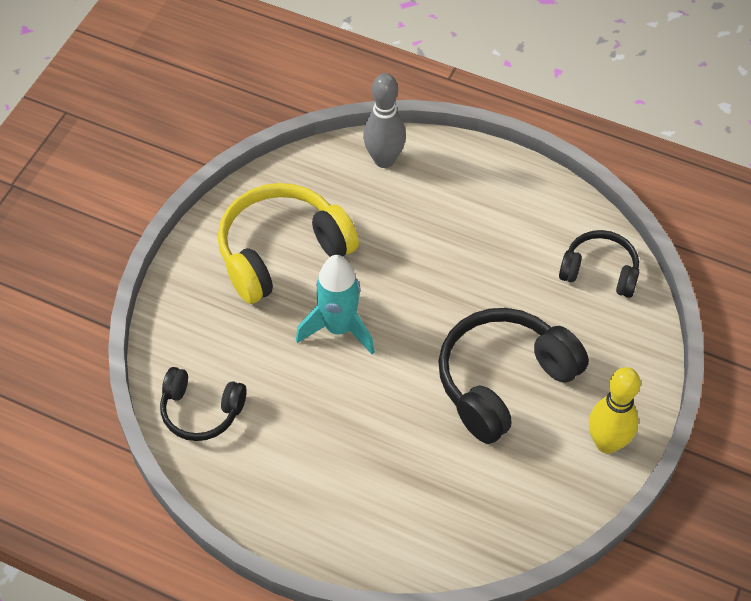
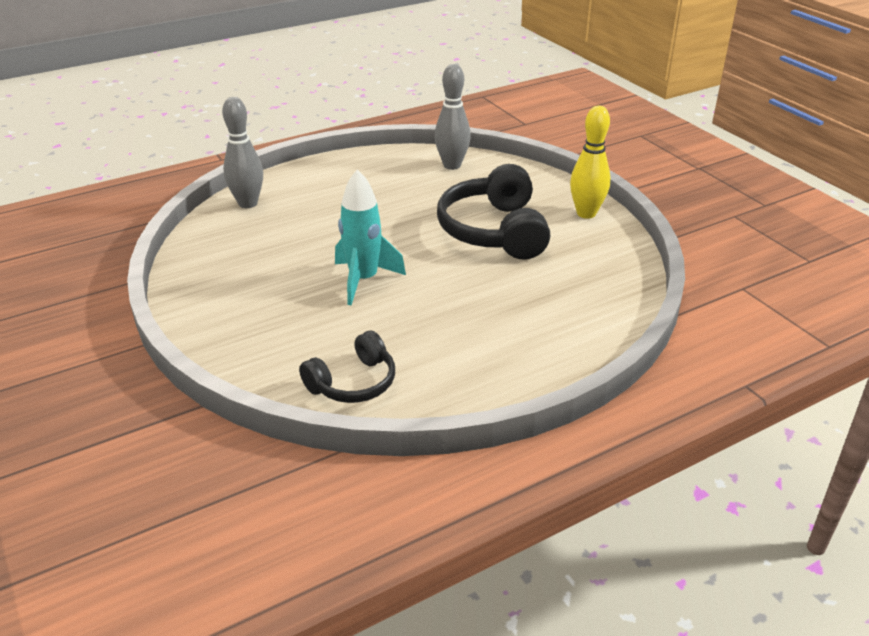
camera: 55 degrees left, 20 degrees down
yellow headphones [218,183,359,304] -> none
black headphones [559,230,639,298] -> grey bowling pin [435,64,471,170]

